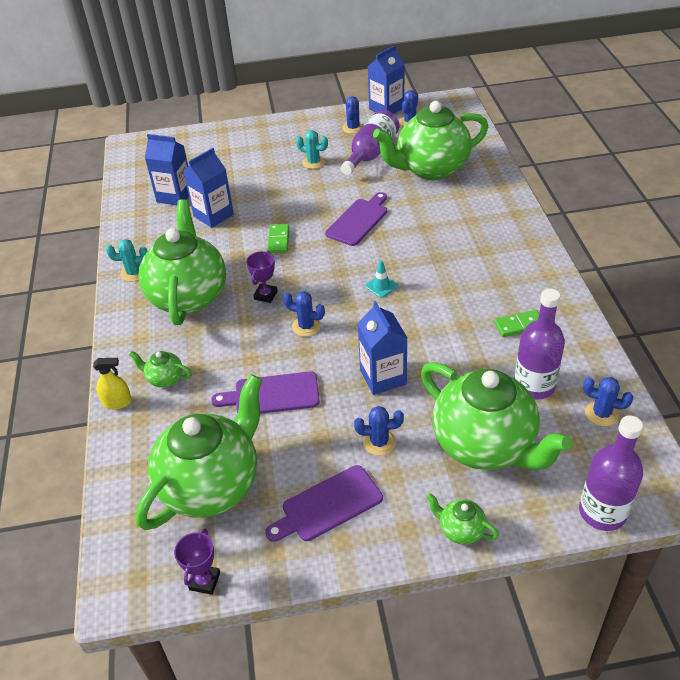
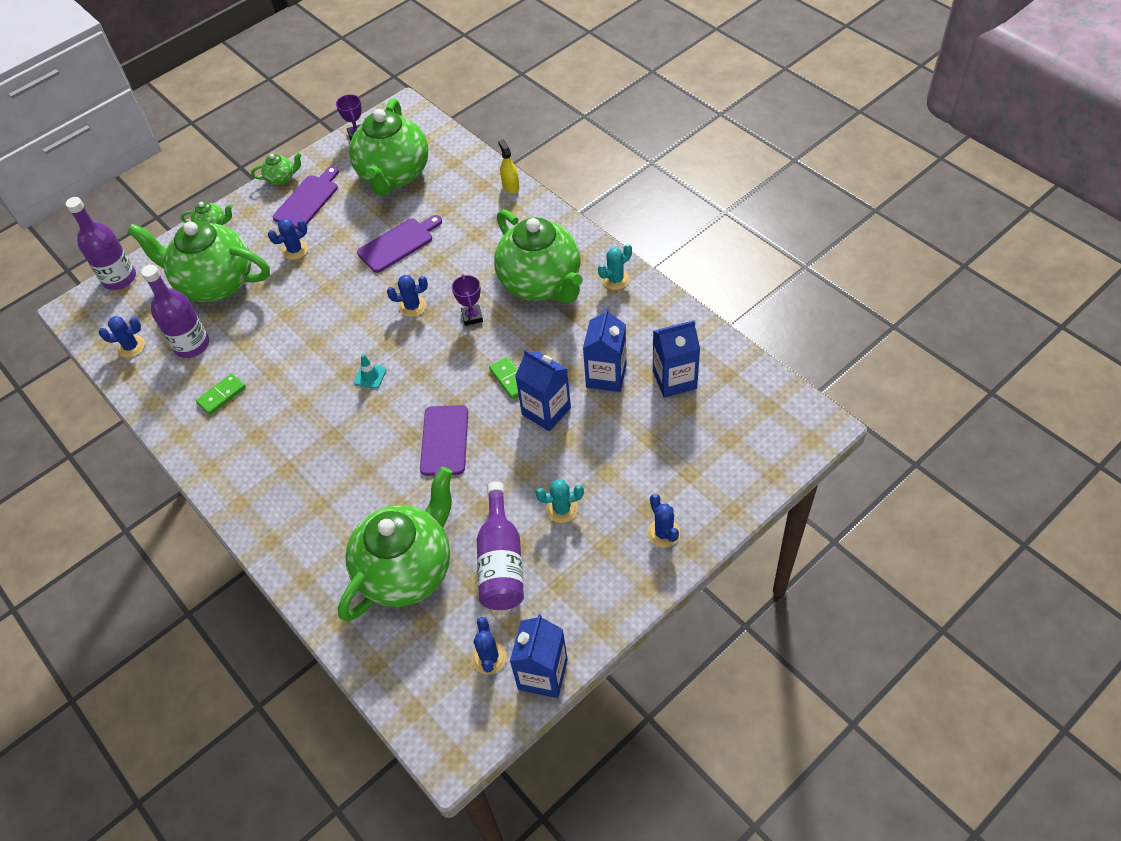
camera: 150 degrees right, 10 degrees up
yellow spray bottle [93,358,132,409] -> yellow spray bottle turned 105 degrees clockwise [498,140,519,194]
green teapot [129,351,192,387] -> green teapot moved to [251,152,302,185]
blue cactus [342,96,364,134] -> blue cactus moved to [647,494,680,548]
blue carton [357,301,407,395] -> blue carton moved to [515,349,571,431]

